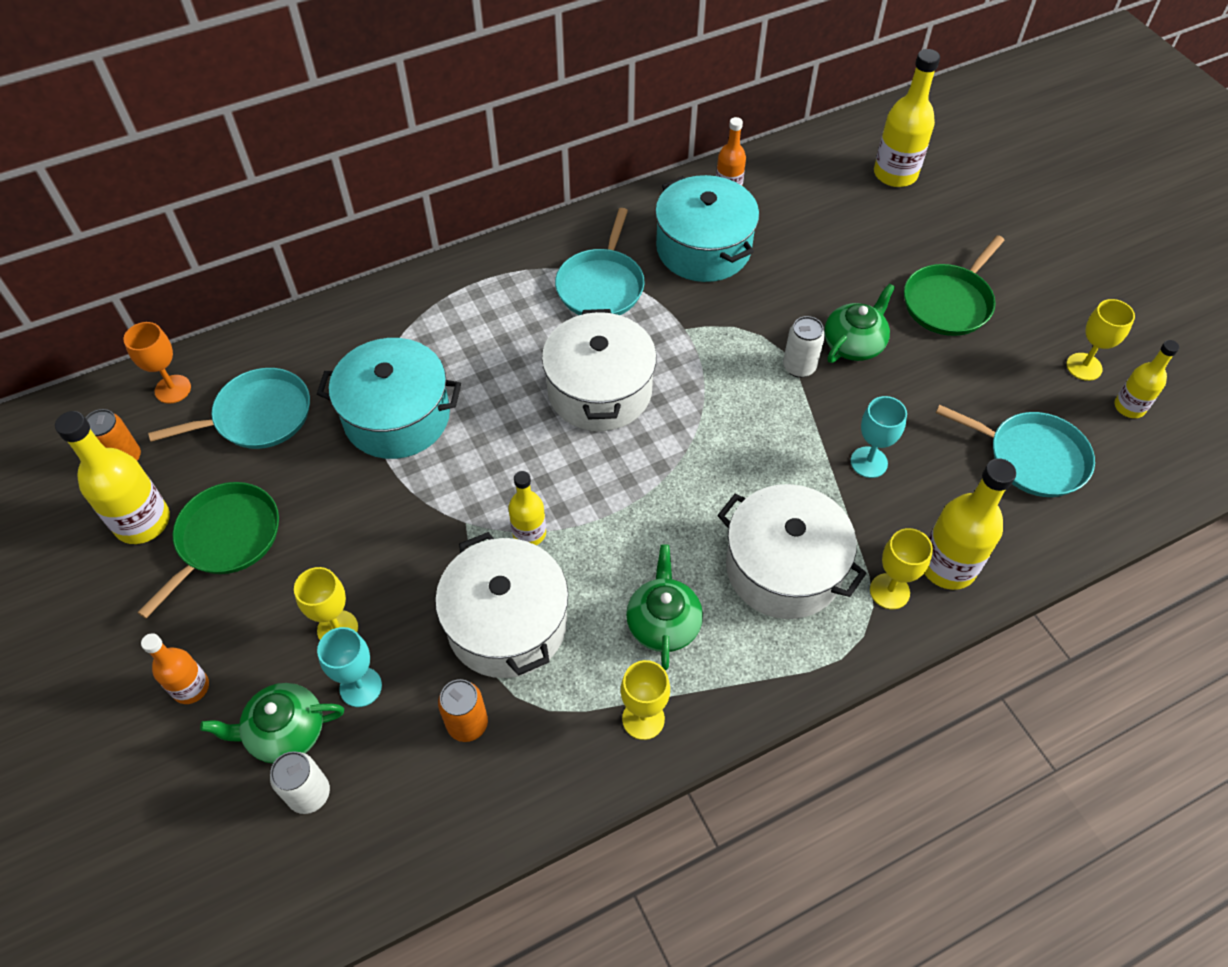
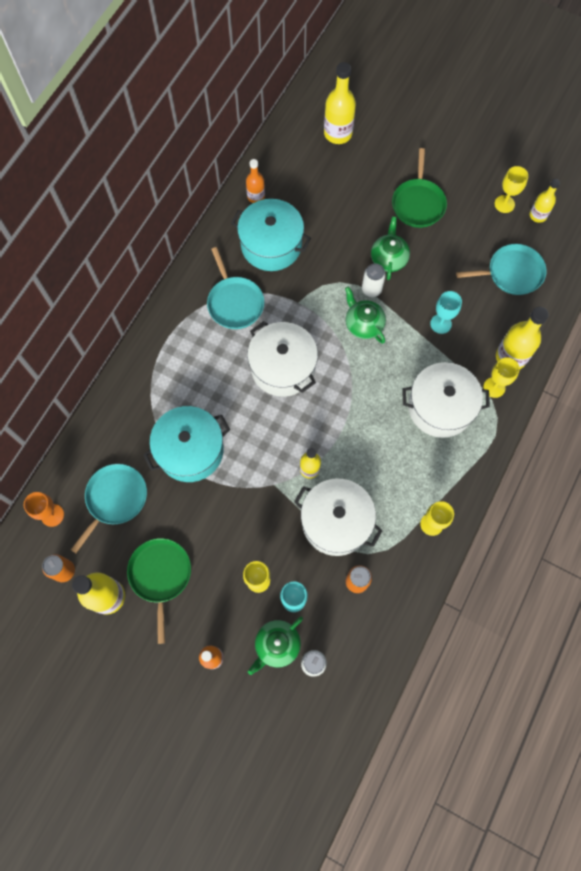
camera: 35 degrees left, 15 degrees up
green teapot [626,545,703,670] -> green teapot moved to [345,286,386,344]

